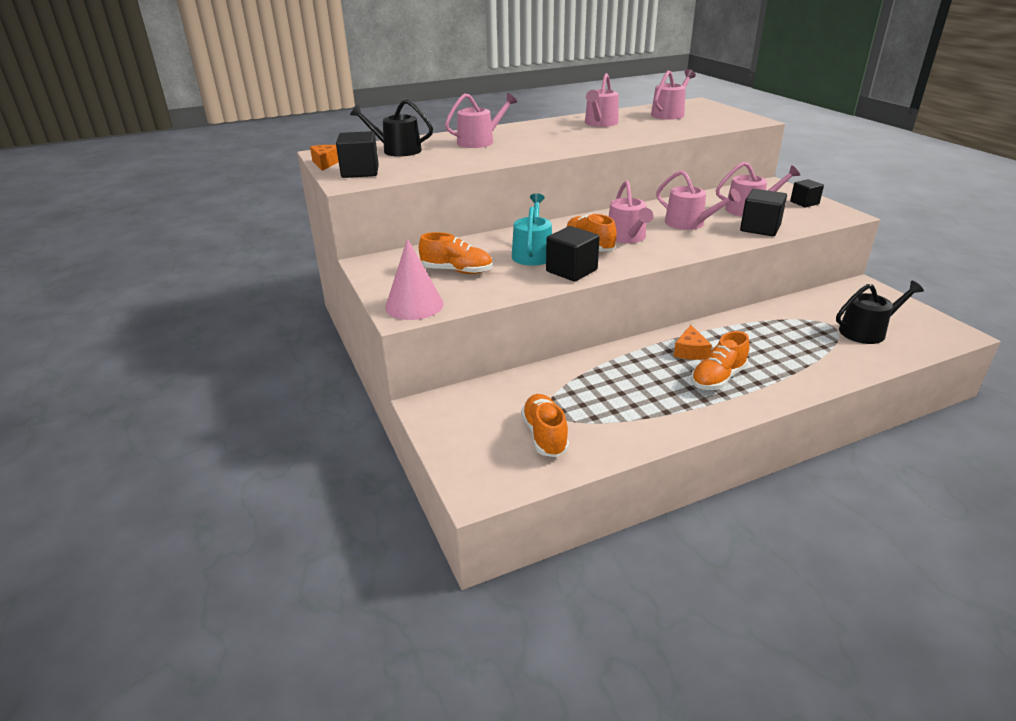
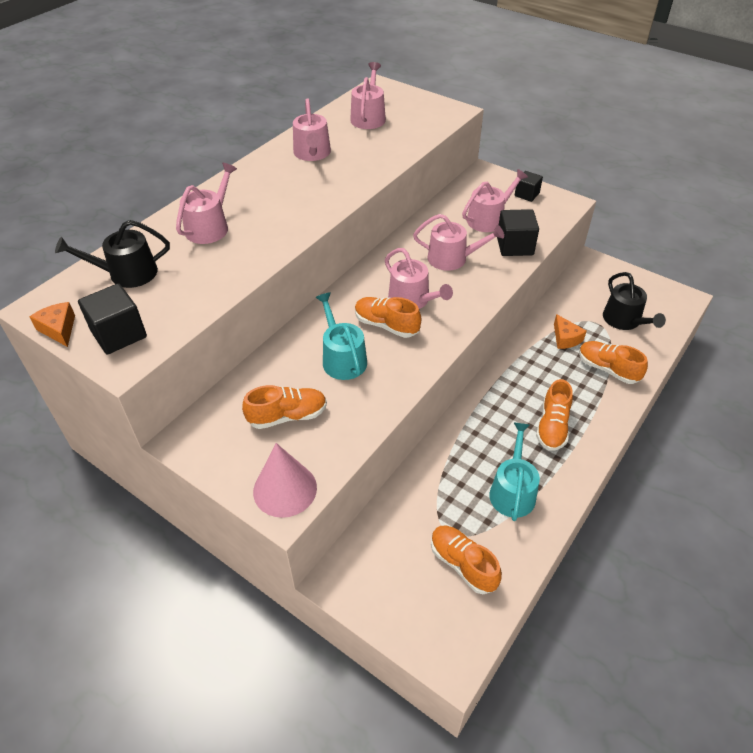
camera: 30 degrees left, 15 degrees up
black cube [546,226,600,282] -> none
orange cheese [674,325,712,360] -> orange cheese moved to [554,314,587,349]
black watering can [836,281,924,344] -> black watering can turned 120 degrees clockwise [603,272,666,330]
none -> turquoise watering can [489,422,540,521]
none -> orange shoe [579,341,648,384]

